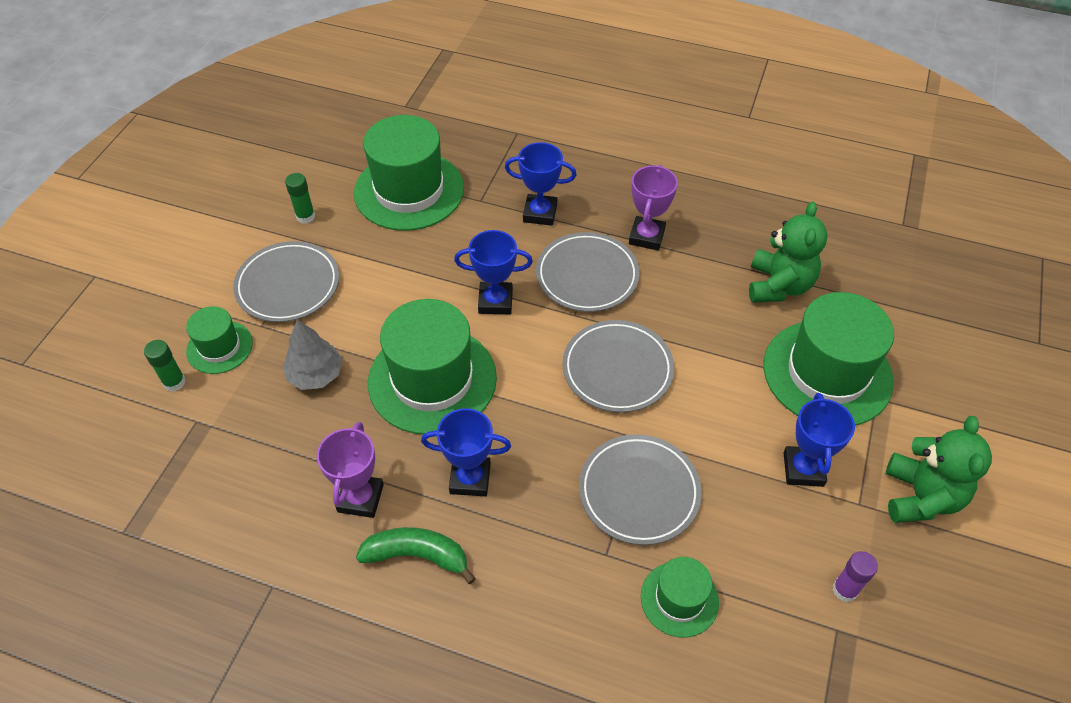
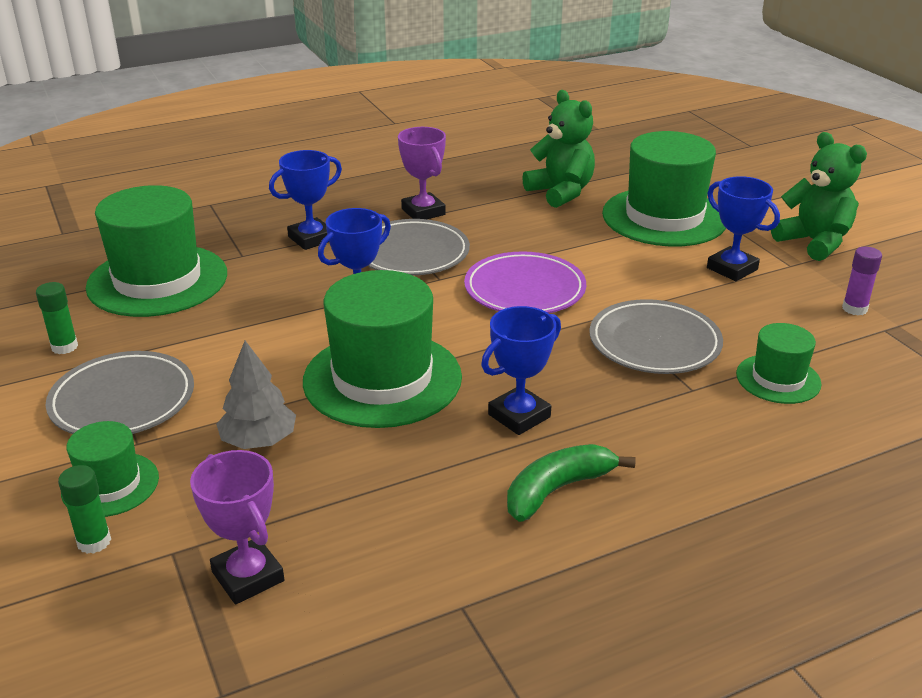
camera: 45 degrees left, 20 degrees down
purple trophy [317,422,384,518] -> purple trophy moved to [190,450,284,605]
grey plate [562,320,674,413] -> purple plate [464,251,586,313]

